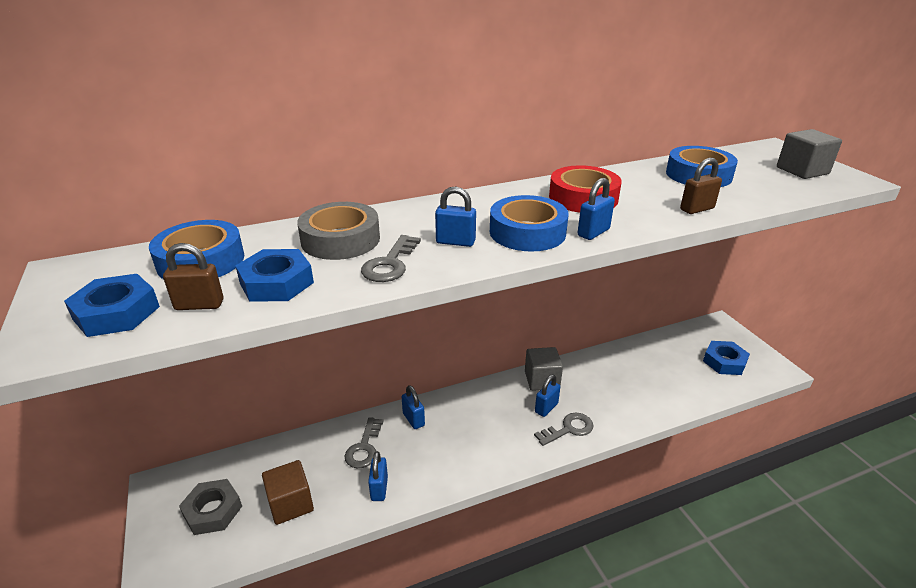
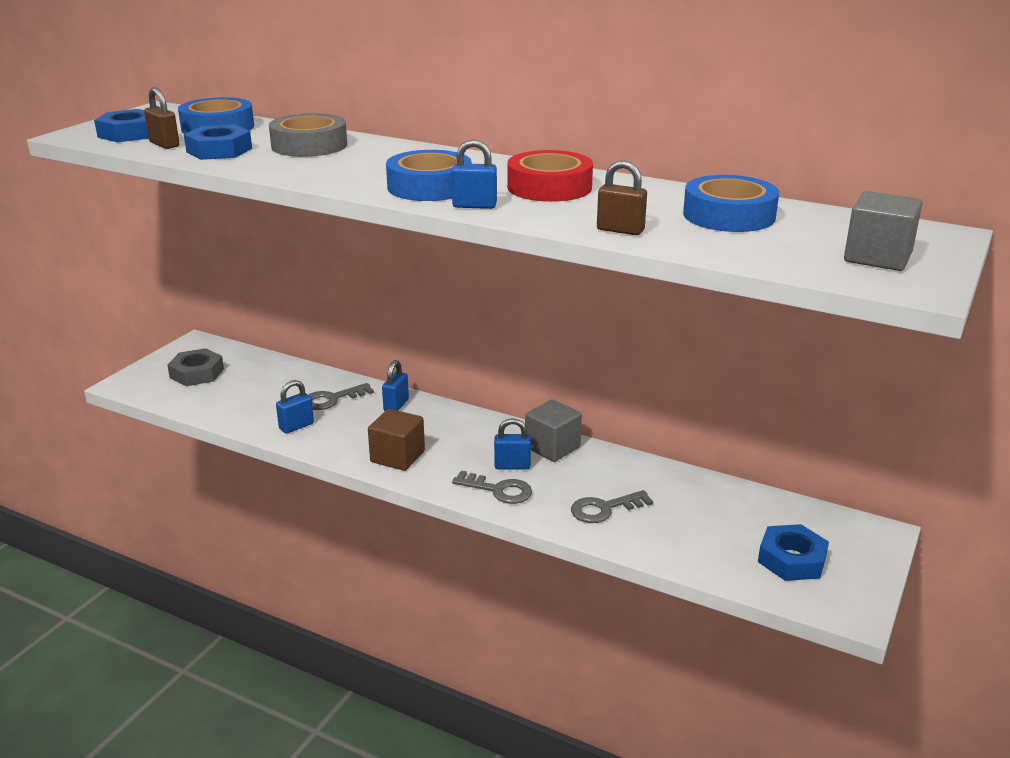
camera: 50 degrees right, 5 degrees down
brown cube [262,460,314,525] -> brown cube moved to [368,409,425,471]
grey key [361,235,421,282] -> grey key moved to [571,490,653,523]
blue padlock [435,187,476,247] -> none

